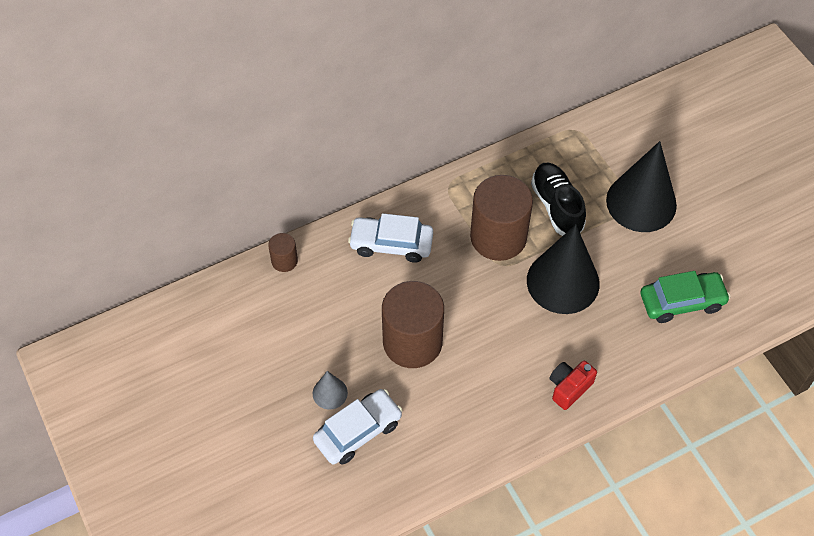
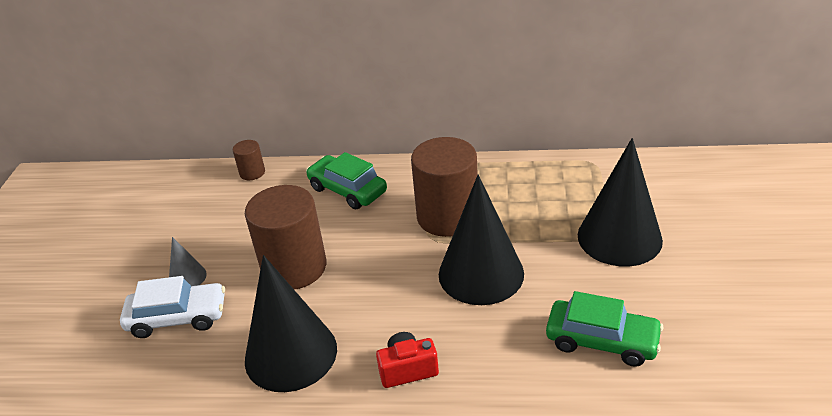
camera: 35 degrees right, 20 degrees down
white car [348,213,433,263] -> green car [306,152,387,210]
black shoe [531,162,586,236] -> none
none -> black cone [245,255,337,392]

